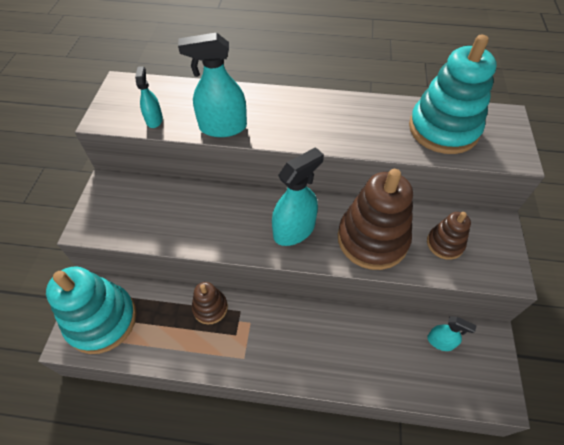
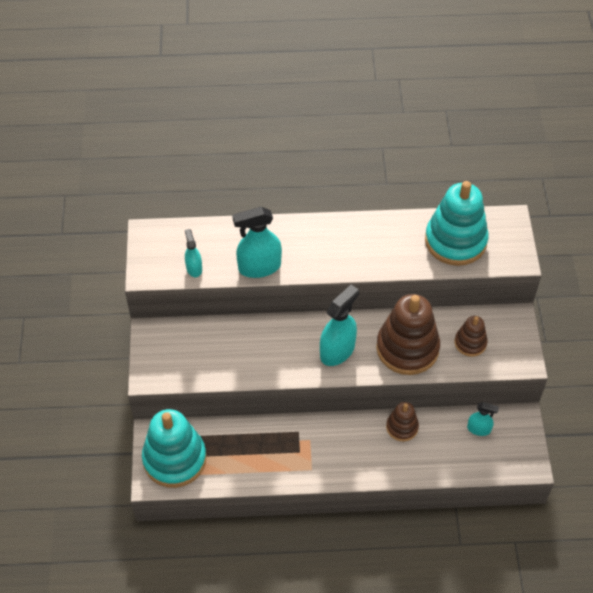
camera: 10 degrees left, 0 degrees up
brown stacking toy [192,282,228,324] -> brown stacking toy moved to [386,402,419,441]

